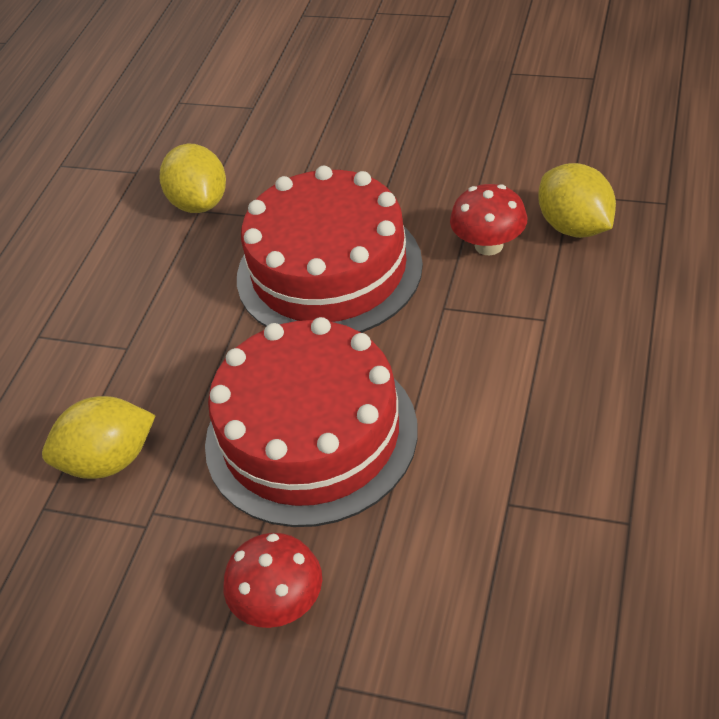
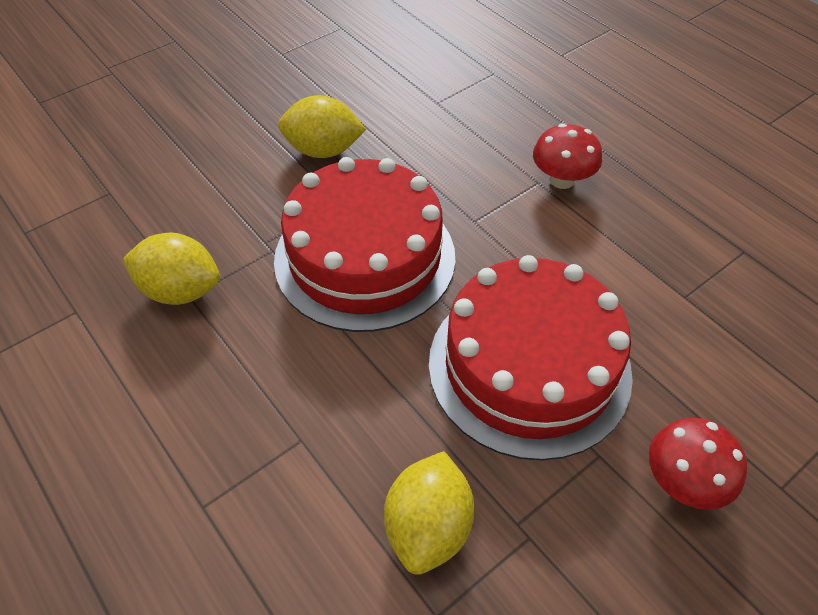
camera: 60 degrees left, 5 degrees up
red mushroom [450,184,528,255] -> red mushroom moved to [533,123,602,189]
yellow lemon [538,163,616,238] -> yellow lemon moved to [278,95,366,158]

